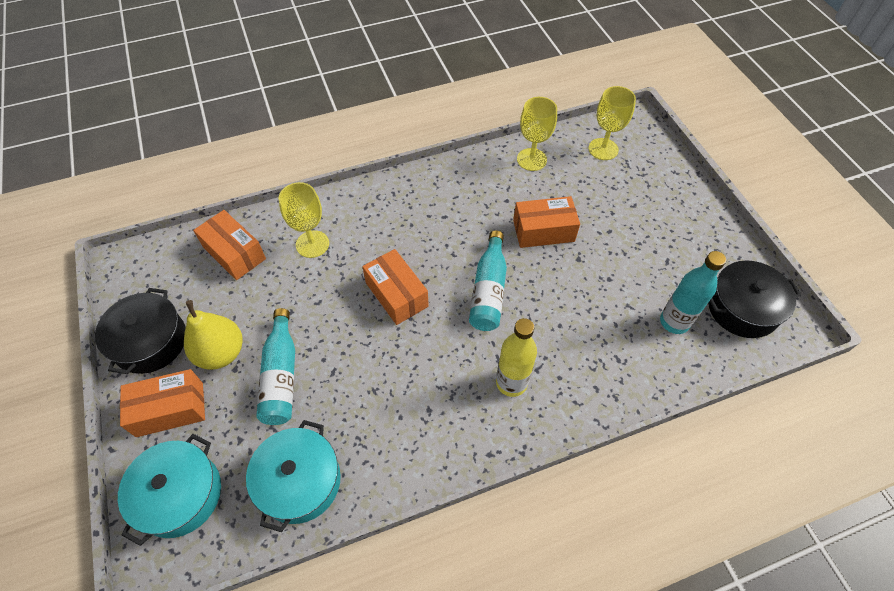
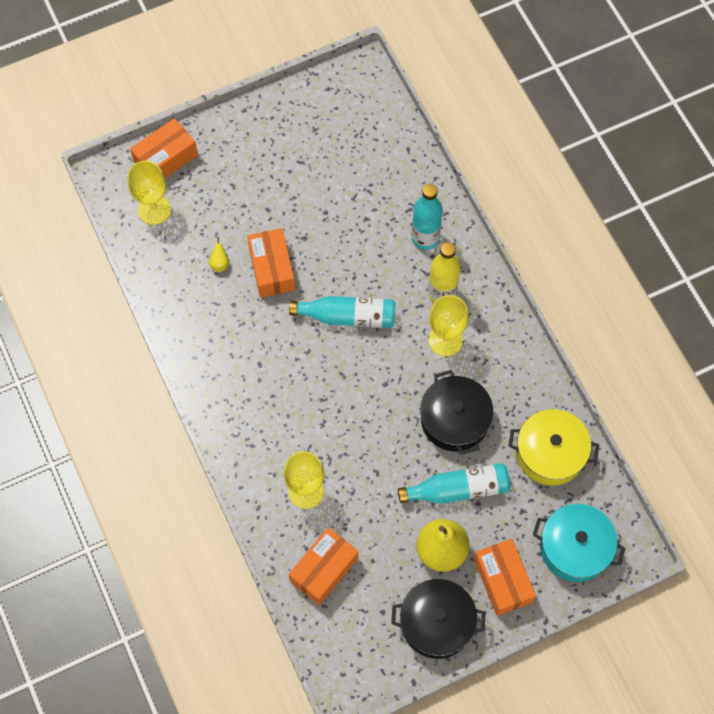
camera: 95 degrees left, 10 degrees up
turquoise pot [246,420,341,532] -> yellow pot [508,409,599,486]
orange box [362,249,429,325] -> orange box moved to [130,118,198,178]
yellow goblet [517,97,557,171] -> yellow goblet moved to [429,295,469,356]
turquoise bottle [660,251,726,334] -> turquoise bottle moved to [412,184,443,250]
black pot [708,260,801,338] -> black pot moved to [420,370,493,455]
none -> yellow pear [209,237,229,272]

